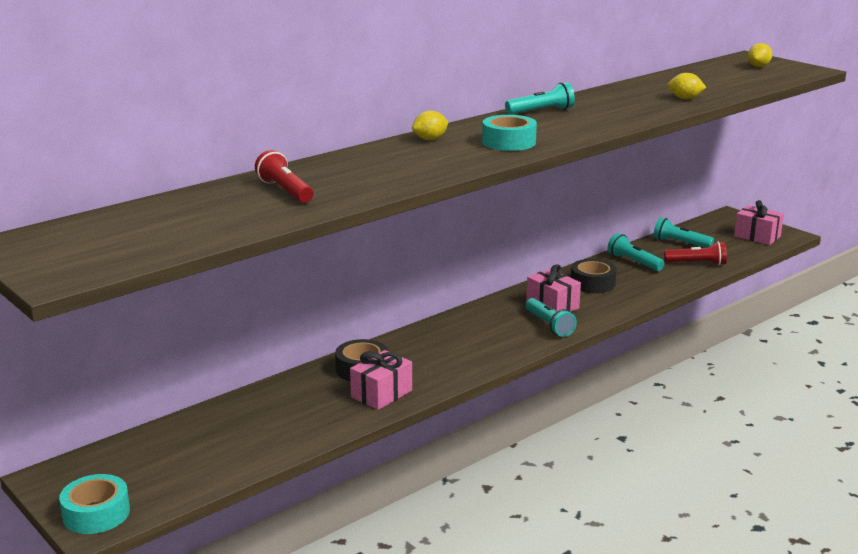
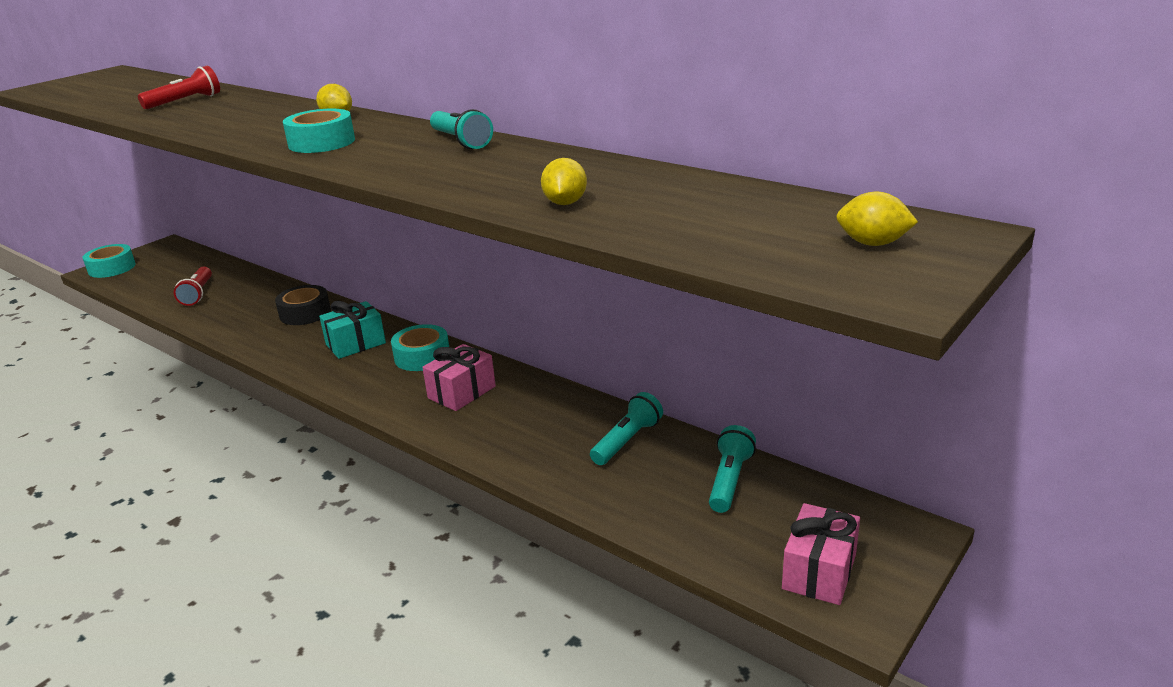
camera: 80 degrees right, 5 degrees up
pink gift [350,350,412,410] -> none
turquoise flashlight [526,298,577,337] -> none
black tape [571,259,617,293] -> none
red flashlight [664,241,727,265] -> red flashlight moved to [174,267,212,306]
none -> turquoise gift [319,301,386,359]
none -> turquoise tape [391,324,449,371]

